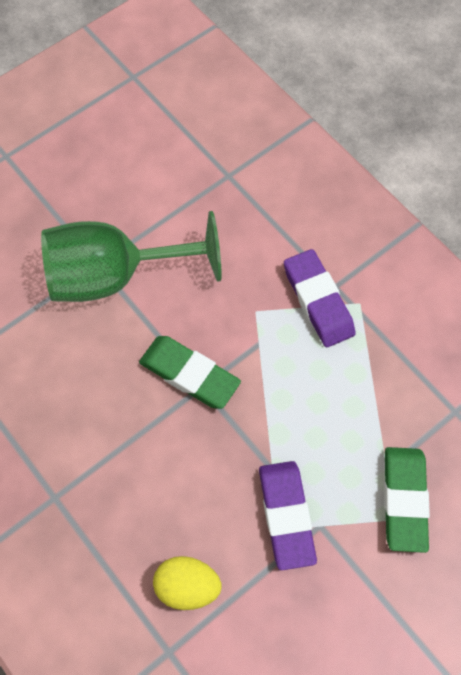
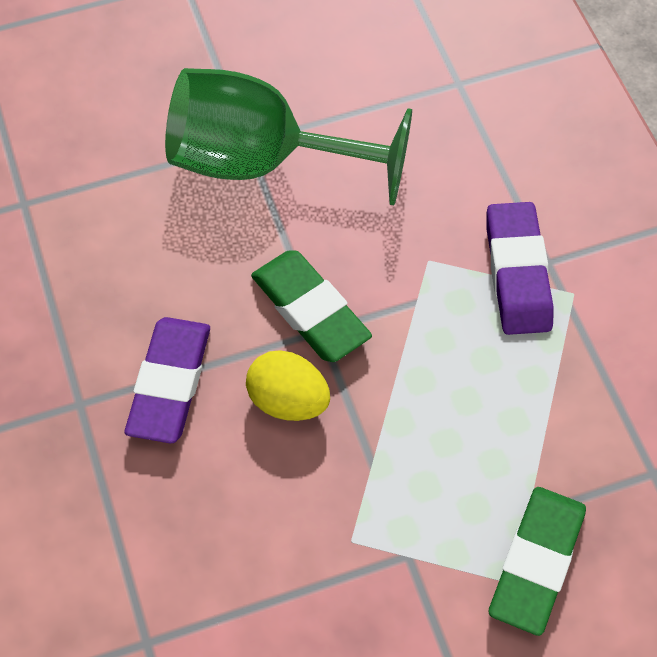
camera: 20 degrees right, 5 degrees down
yellow egg [153,556,221,610] -> yellow egg moved to [246,350,330,421]
purple eraser [259,461,317,570] -> purple eraser moved to [125,317,210,443]

